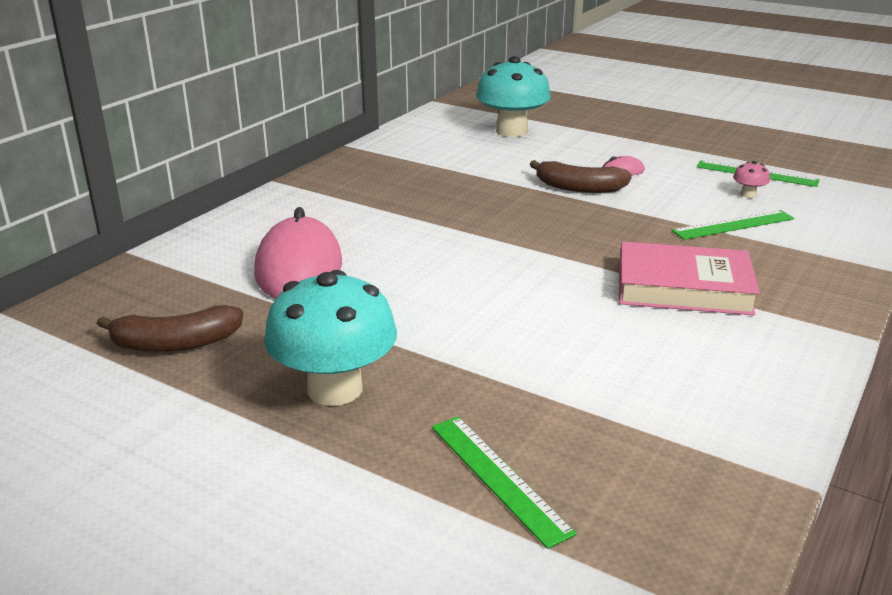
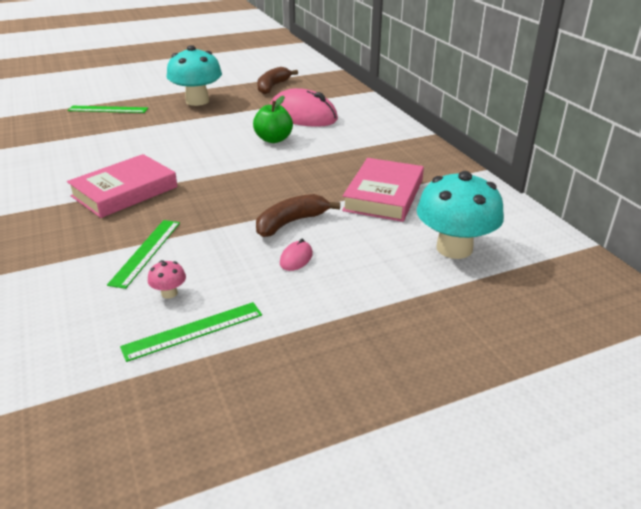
camera: 125 degrees right, 5 degrees up
none -> green apple [253,96,293,143]
none -> pink book [342,158,424,222]

